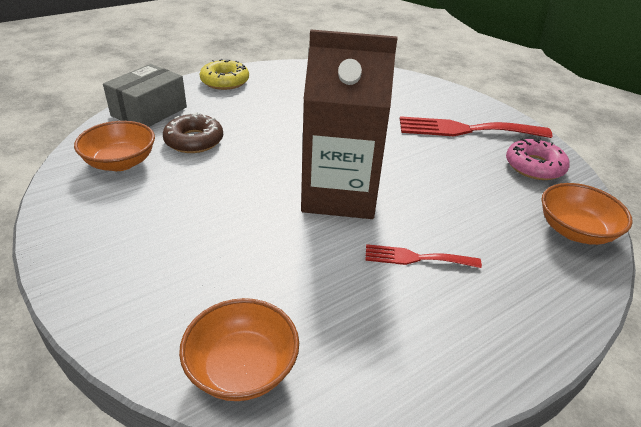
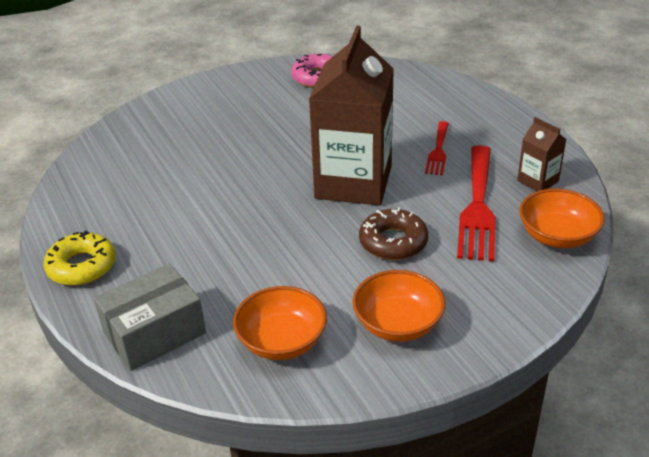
camera: 80 degrees left, 0 degrees up
grey box [103,64,187,127] -> grey box turned 75 degrees counterclockwise [94,264,206,371]
brown donut [163,112,223,153] -> brown donut moved to [359,207,428,260]
red fork [400,116,552,138] -> red fork moved to [457,145,496,262]
orange bowl [541,183,633,245] -> orange bowl moved to [352,270,445,342]
none -> brown carton [517,117,566,191]

